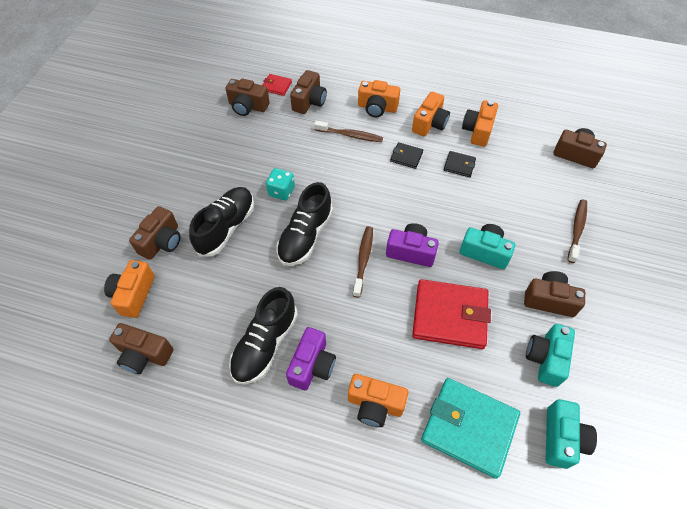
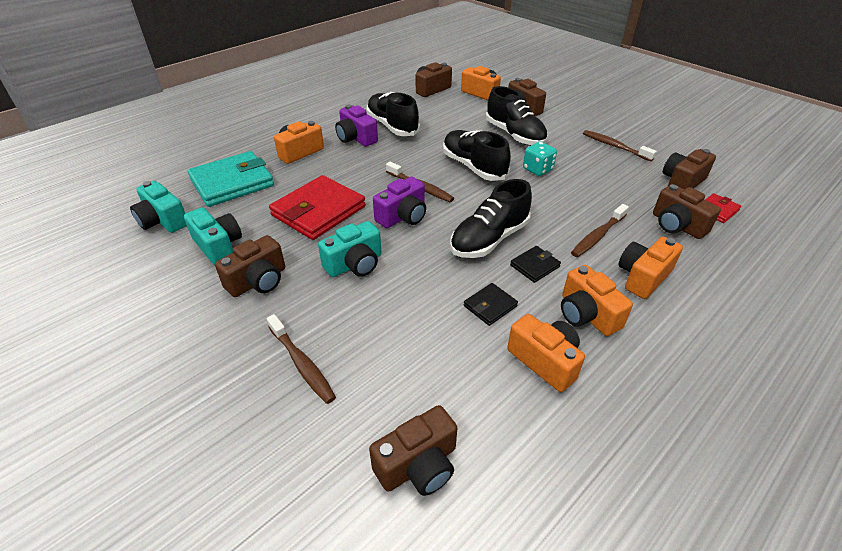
camera: 120 degrees right, 15 degrees down
none -> black shoe [450,179,532,258]
none -> brown toothbrush [583,130,657,161]

